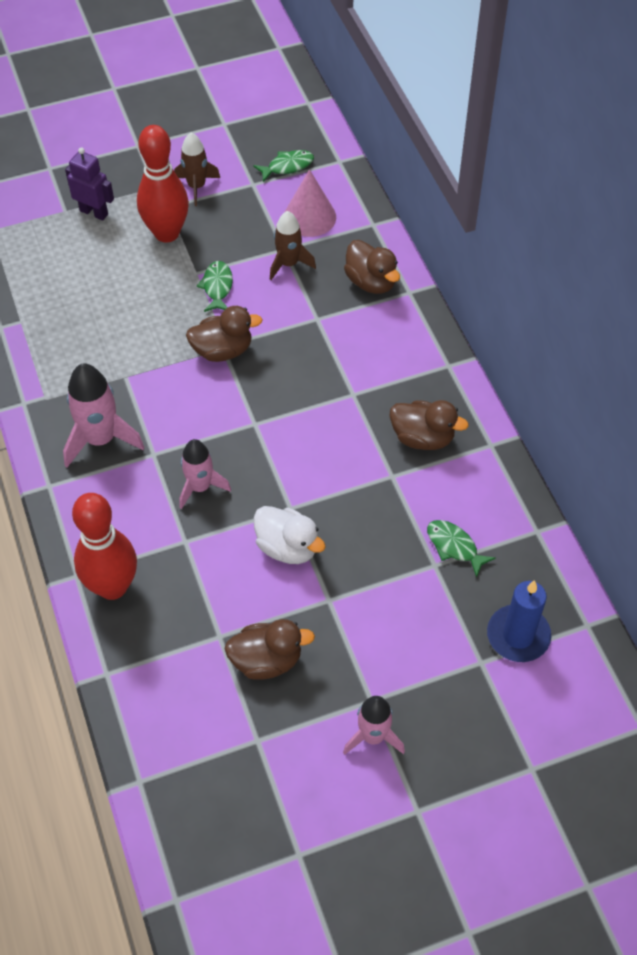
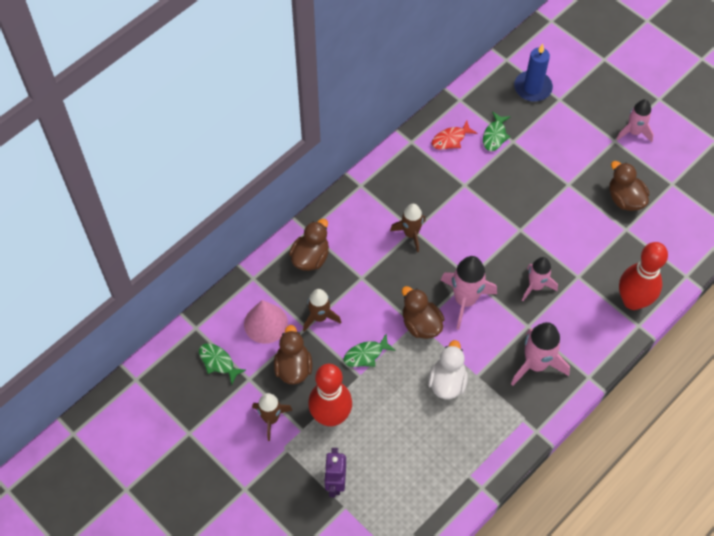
camera: 115 degrees left, 5 degrees up
white duck [254,506,326,564] -> white duck moved to [428,340,468,400]
brown duck [390,400,469,450] -> brown duck moved to [274,325,312,385]
none -> brown rocket [390,204,426,252]
none -> red fish [432,120,477,150]
none -> pink rocket [440,256,497,330]

